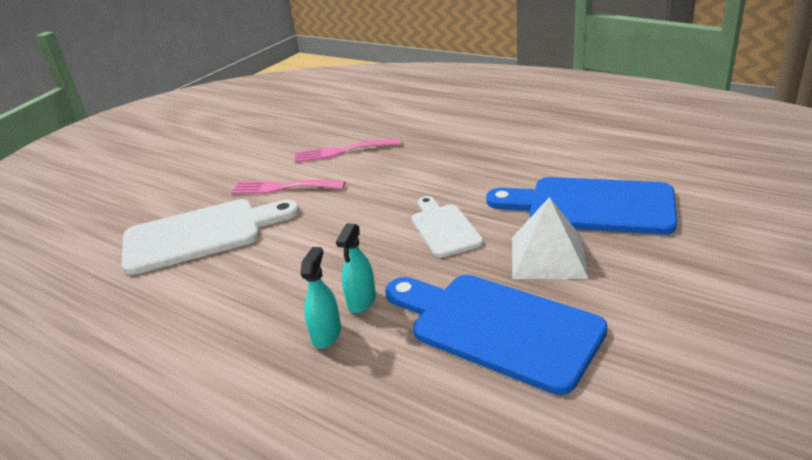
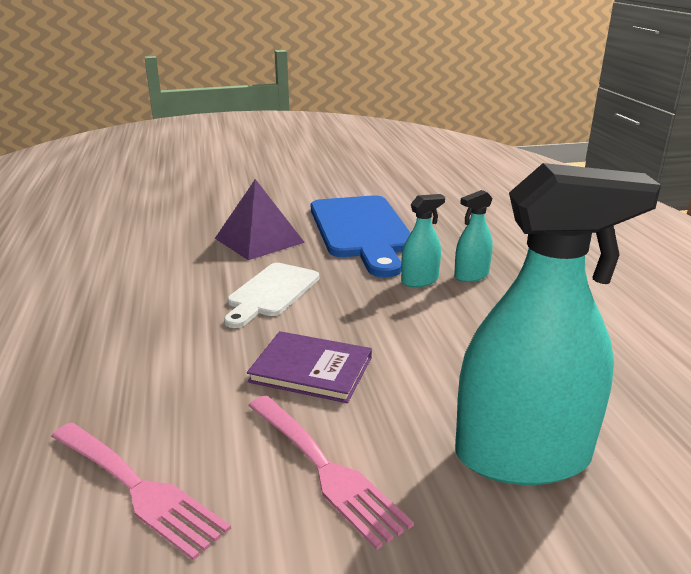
camera: 140 degrees left, 5 degrees down
white cutting board [122,199,299,275] -> turquoise spray bottle [455,163,661,485]
blue cutting board [486,177,677,235] -> none
white pyramid [512,197,588,279] -> purple pyramid [215,179,305,260]
none -> purple book [247,331,372,403]

